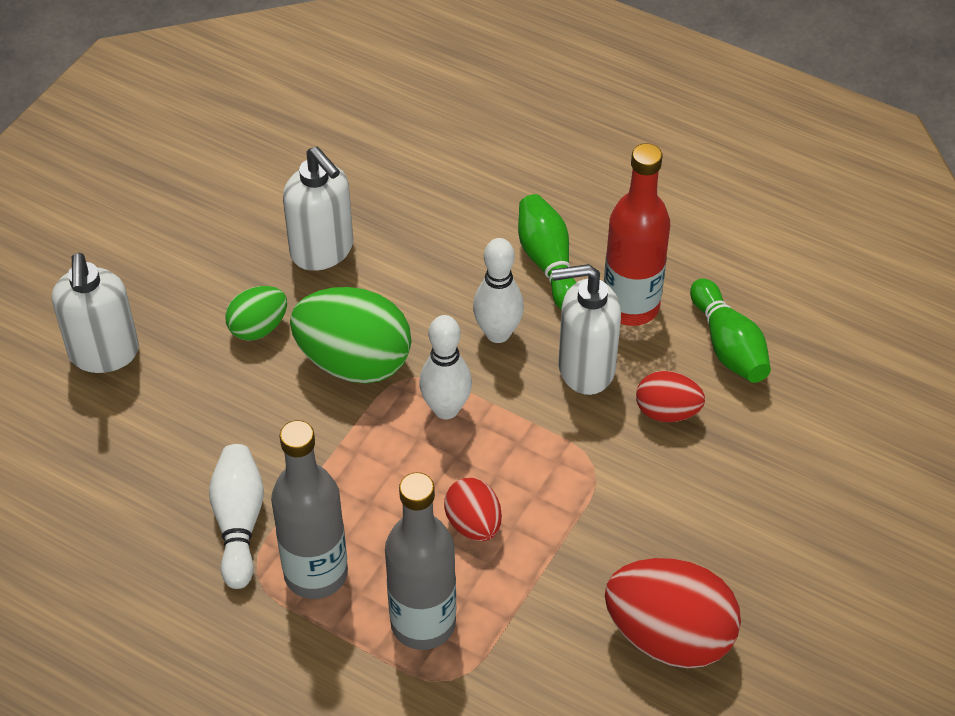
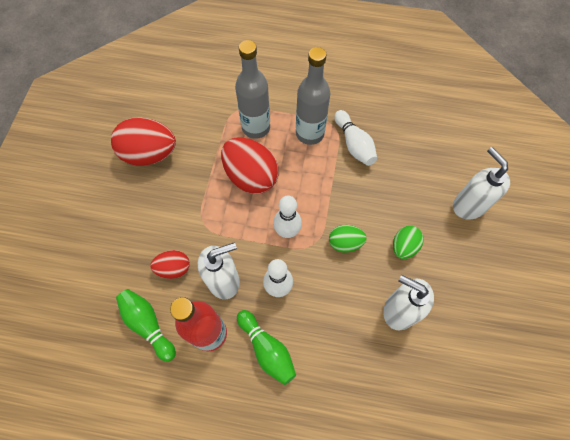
camera: 160 degrees right, 15 degrees up
green egg [290,287,411,384] -> green egg [329,225,367,253], size x0.55
red egg [444,478,502,541] -> red egg [221,137,279,194], size x1.83

